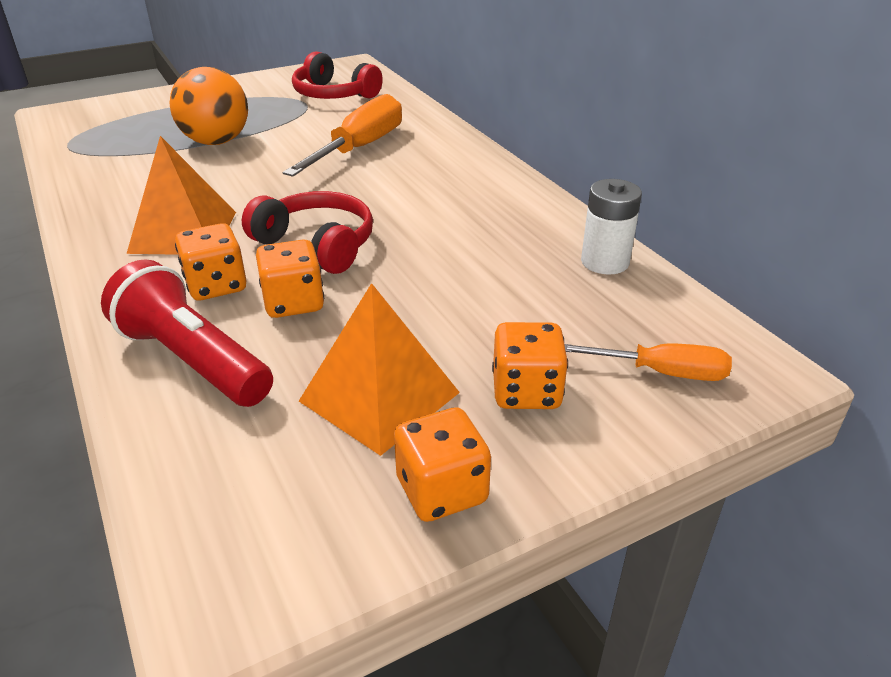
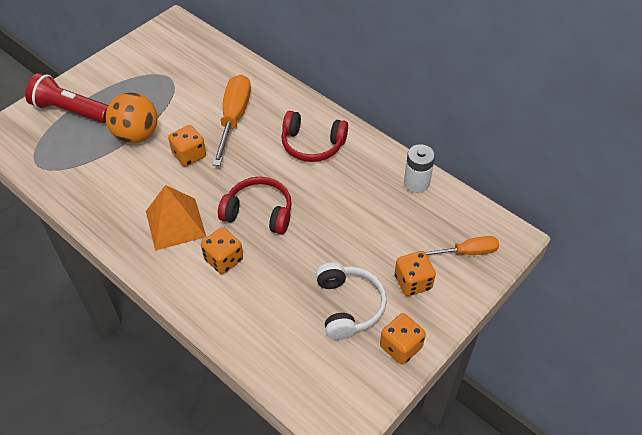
camera: 20 degrees left, 15 degrees up
red flashlight [101,259,273,407] -> red flashlight moved to [25,73,108,123]
orange dice [256,239,324,318] -> orange dice moved to [168,125,206,167]
red headphones [292,51,383,99] -> red headphones moved to [281,111,348,162]
orange pyramid [299,283,460,456] -> white headphones [316,262,387,340]

